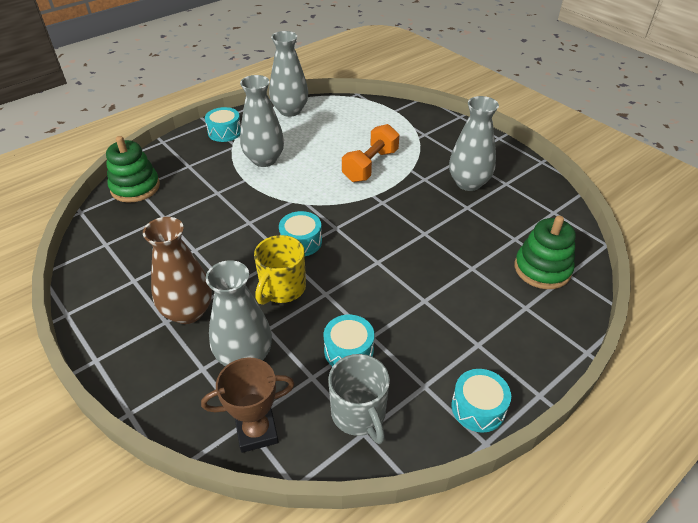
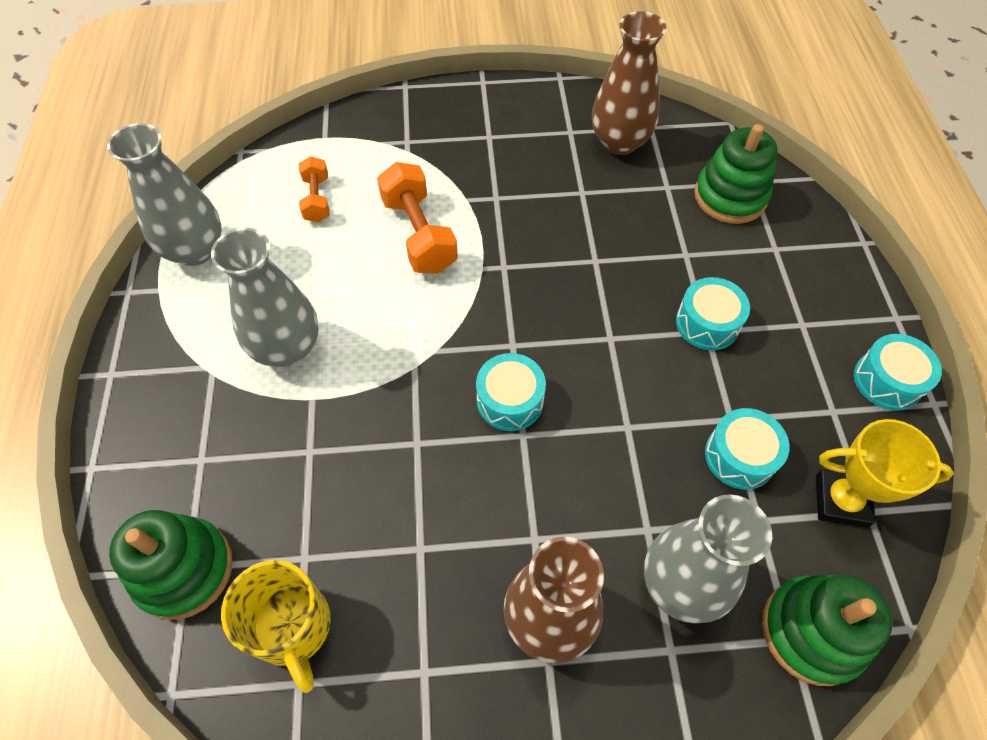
camera: 55 degrees left, 15 degrees up
brown trophy [201,358,294,453] -> green stacking toy [762,575,893,686]
turquoise drum [205,107,241,142] -> turquoise drum moved to [676,277,750,350]
yellow mug [254,235,306,305] -> yellow mug moved to [221,560,331,693]
grey mug [328,354,390,444] -> yellow trophy [816,419,954,528]
grey vase [449,96,499,191] -> none
none -> orange dumbbell [299,156,330,223]
none -> brown vase [592,11,666,155]

